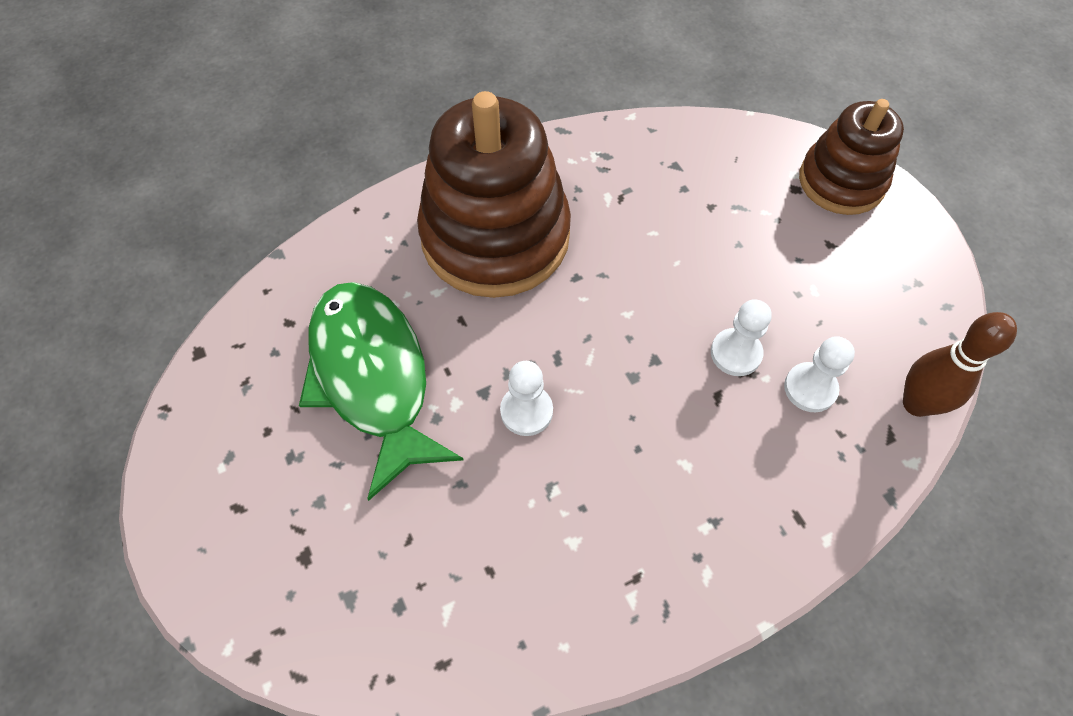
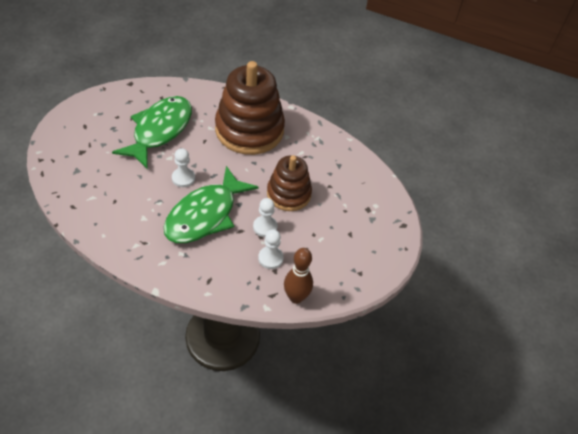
camera: 45 degrees right, 10 degrees down
brown stacking toy [799,99,904,215] -> brown stacking toy moved to [267,155,312,211]
none -> green fish [164,166,258,243]

